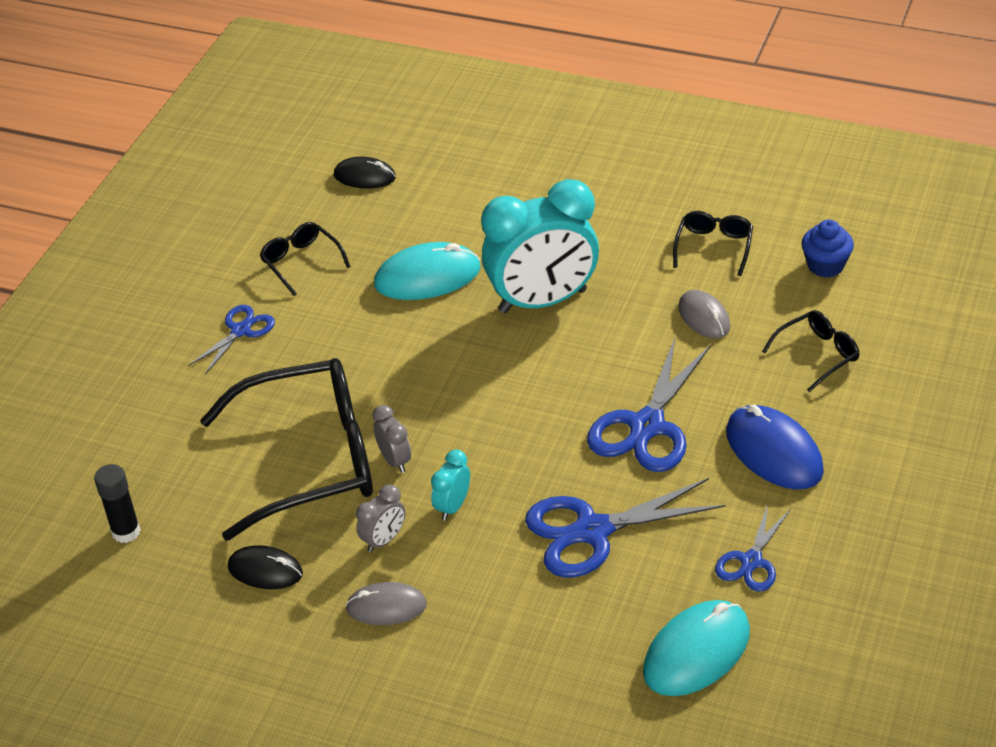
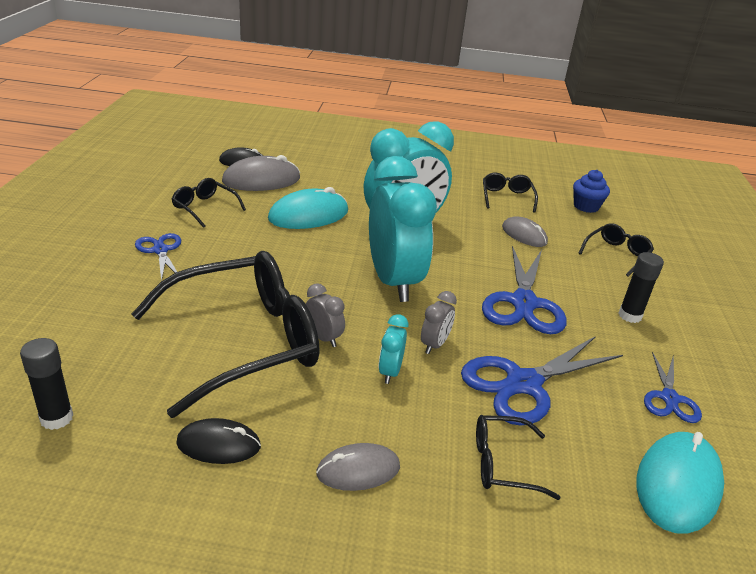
camera: 20 degrees left, 10 degrees down
blue scissors [188,305,275,374] -> blue scissors turned 45 degrees counterclockwise [135,233,181,281]
grey clock [356,484,405,552] -> grey clock moved to [421,291,457,354]
blue mouse [726,405,824,489] -> black glue stick [618,252,664,323]
none -> grey mouse [222,155,300,191]
none -> turquoise clock [369,156,437,302]
none -> black glasses [476,415,561,500]

